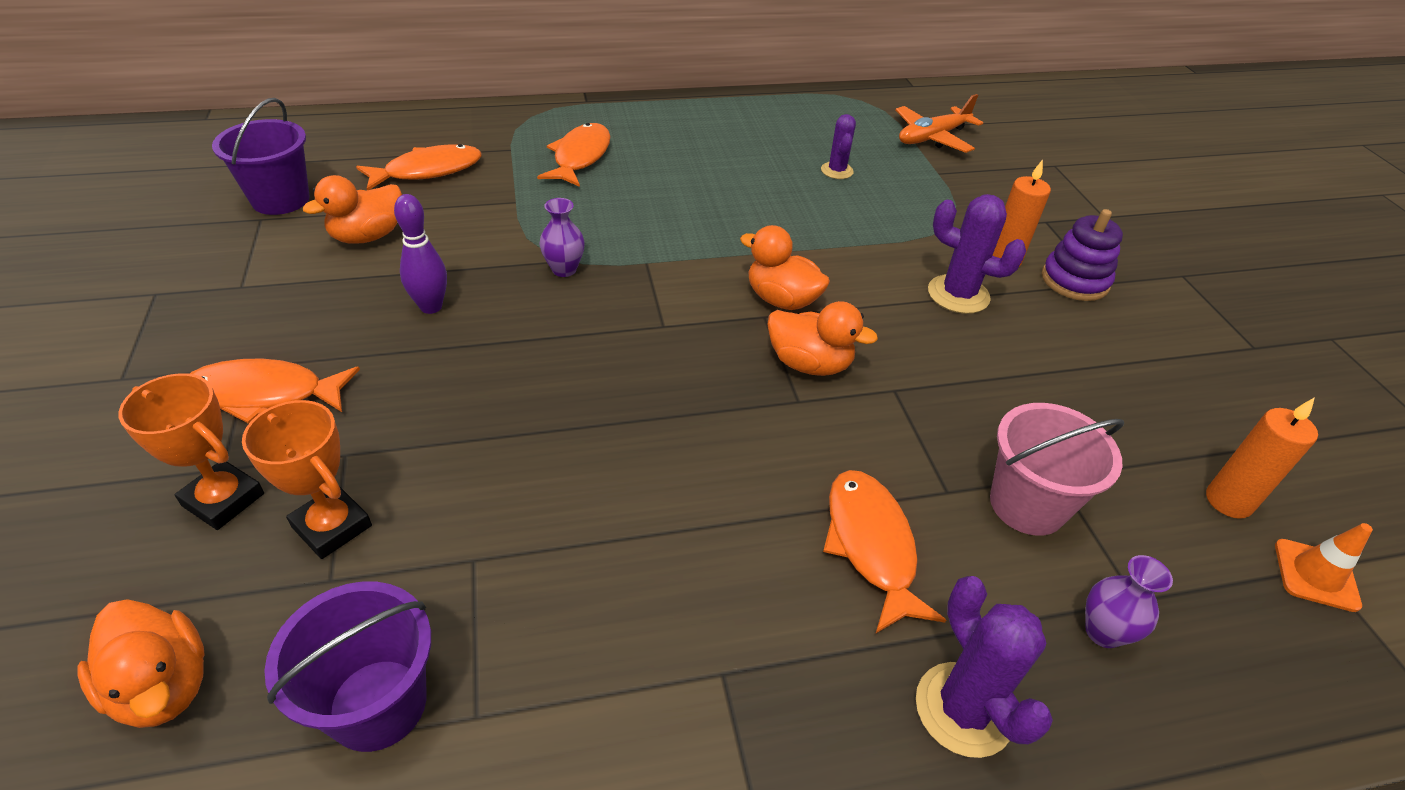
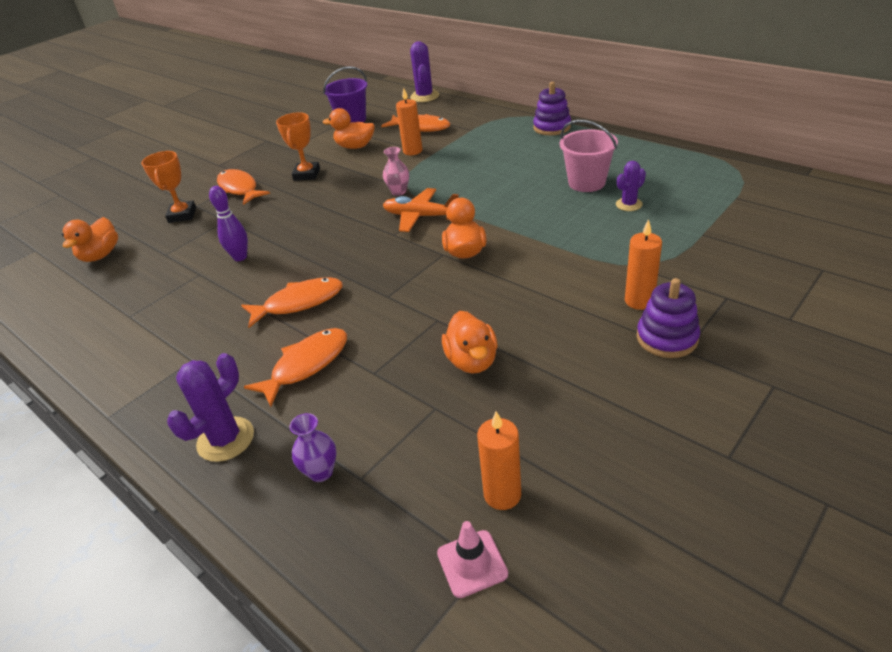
camera: 60 degrees right, 5 degrees down
orange trophy [242,400,372,559] -> orange trophy moved to [276,112,320,181]
purple bucket [264,581,431,752] -> none
purple bowling pin [394,194,447,314] -> purple bowling pin moved to [209,186,248,261]
orange fish [537,123,611,187] -> orange fish moved to [241,277,343,328]
purple vase [540,198,585,277] -> pink vase [383,147,409,196]
orange duck [767,301,878,376] -> orange duck moved to [442,311,498,374]
orange plane [895,94,983,153] -> orange plane moved to [383,188,459,232]
purple cactus [928,194,1026,314] -> purple cactus moved to [410,41,439,102]
pink bucket [990,403,1125,536] -> pink bucket moved to [560,120,618,192]
orange traffic cone [1275,523,1373,612] -> pink traffic cone [437,521,508,598]
none -> orange candle [396,88,422,155]
none -> purple stacking toy [533,82,571,135]

